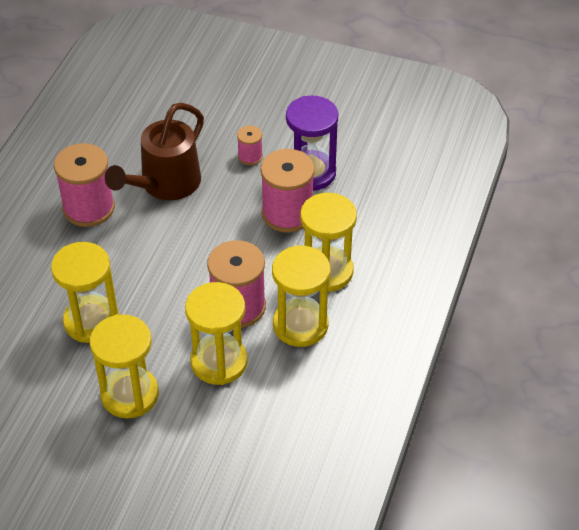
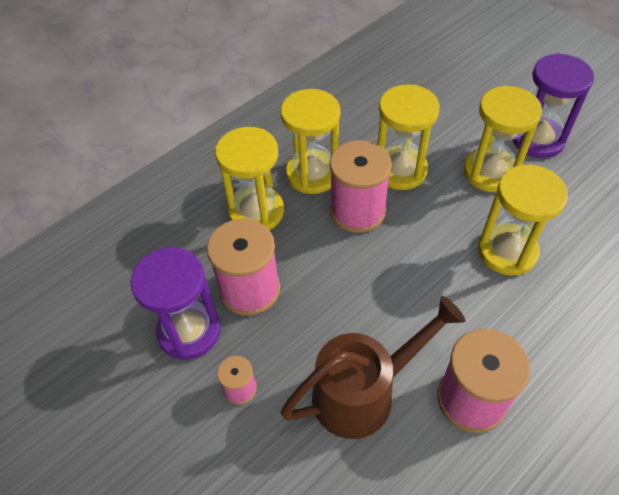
camera: 150 degrees left, 5 degrees up
none -> purple hourglass [513,53,594,158]

